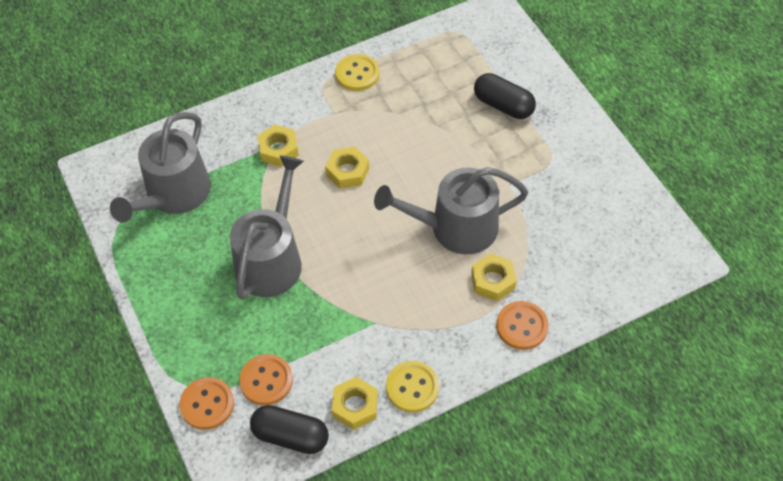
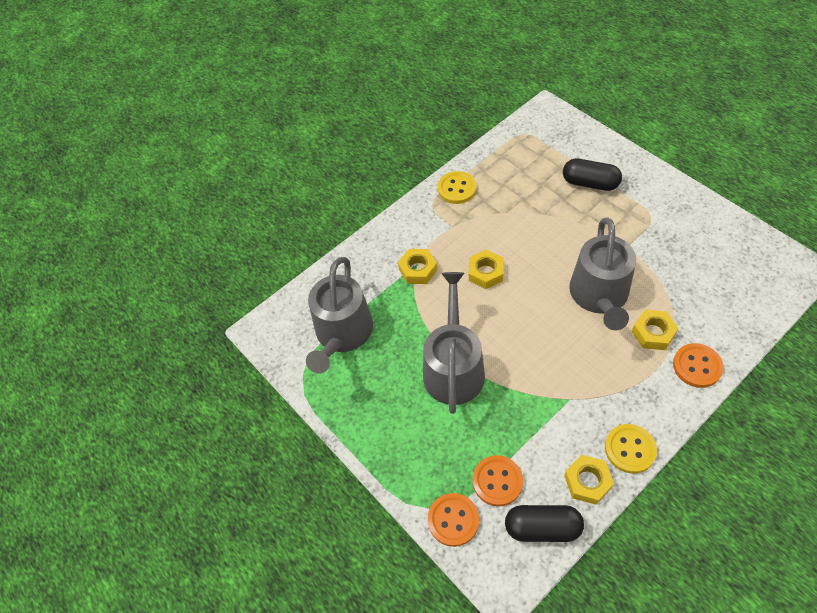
camera: 10 degrees left, 0 degrees up
grey watering can [374,167,528,255] -> grey watering can turned 60 degrees counterclockwise [569,218,636,331]

